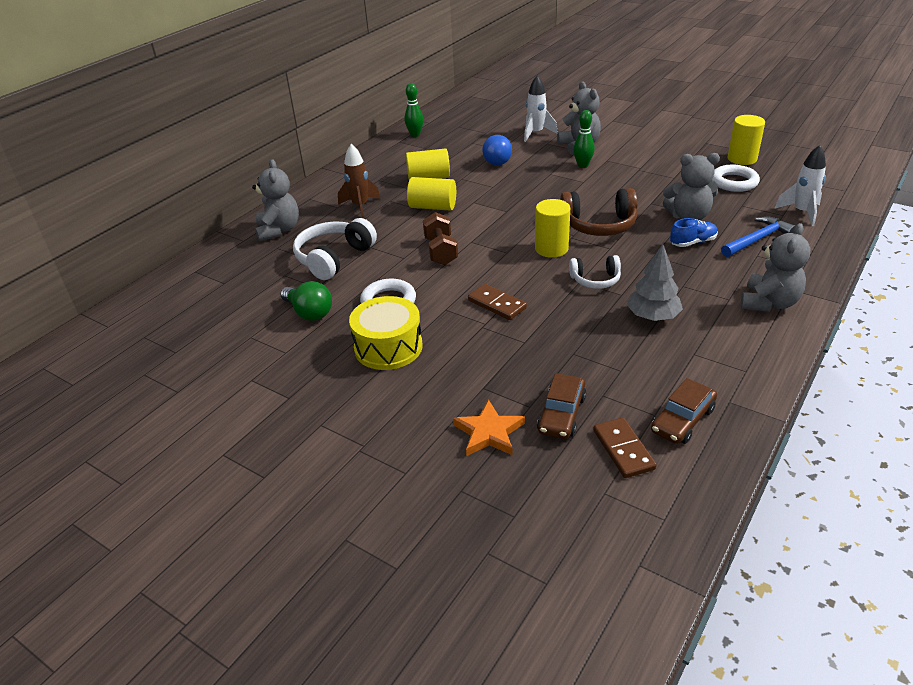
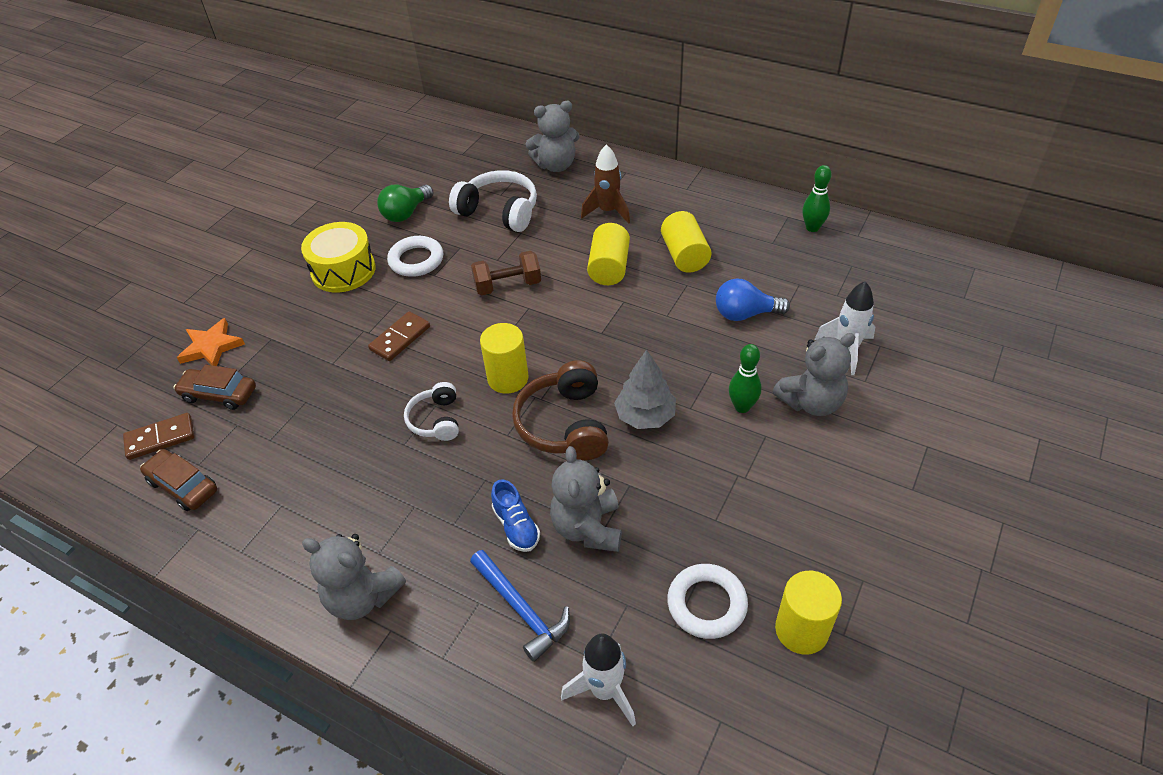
camera: 85 degrees right, 10 degrees up
grey tree [627,244,683,321] -> grey tree moved to [614,350,676,429]

